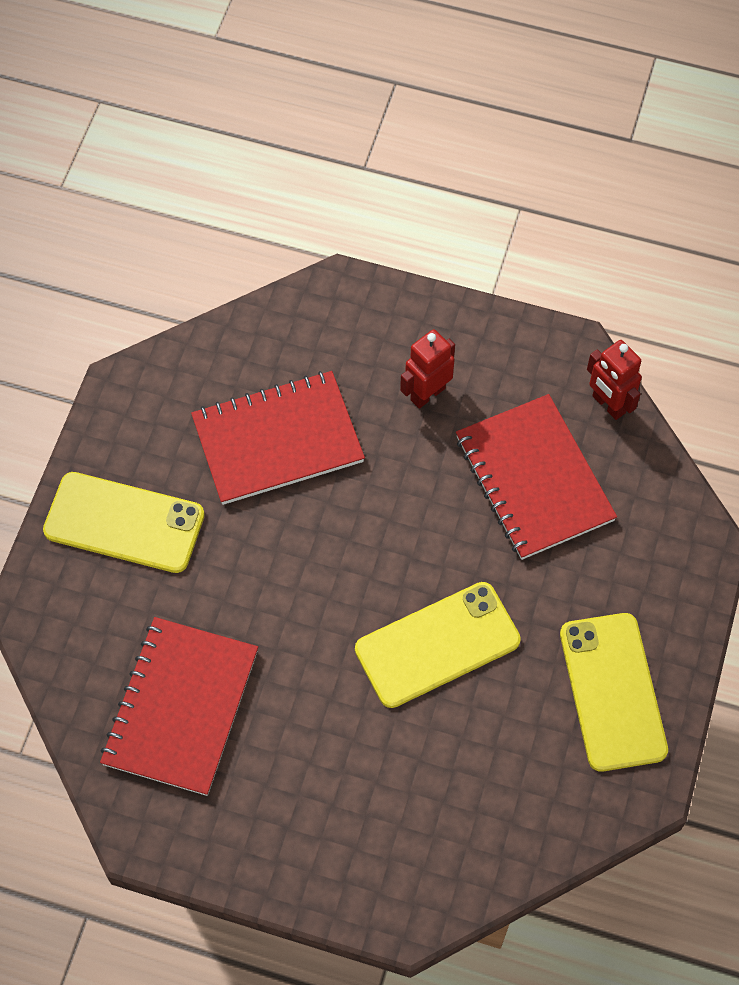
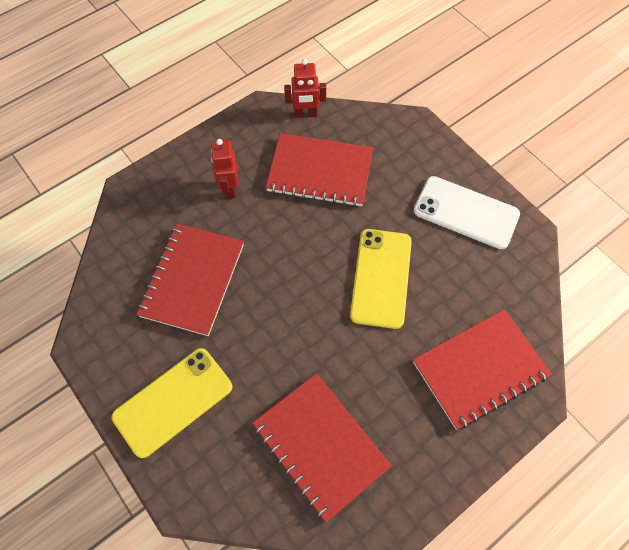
camera: 55 degrees left, 0 degrees up
yellow phone [560,613,668,772] -> white phone [413,176,520,249]
none -> red notebook [413,309,552,430]

